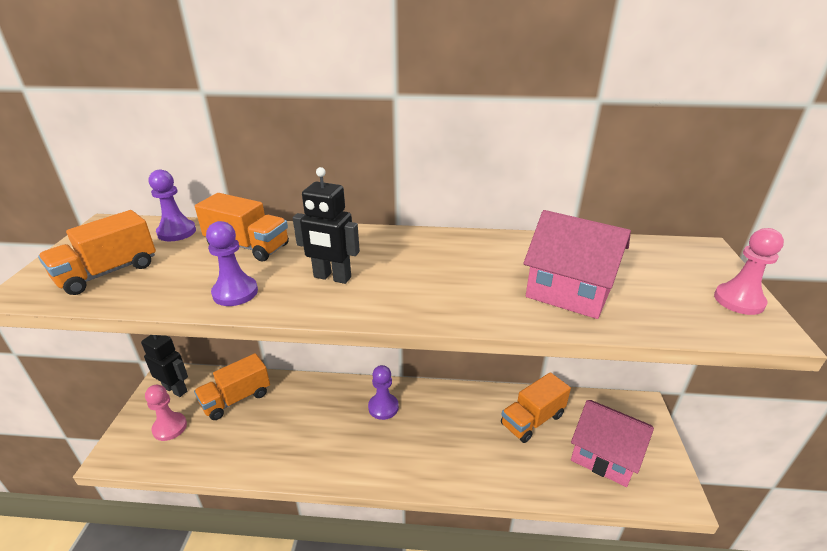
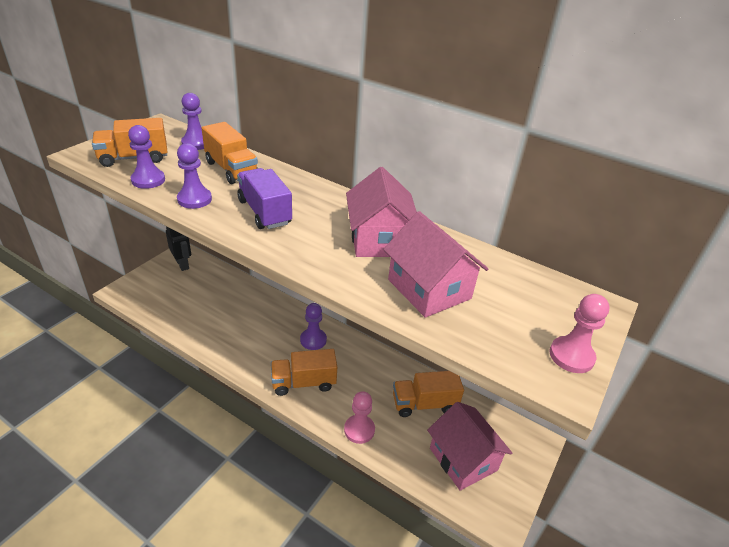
camera: 25 degrees right, 5 degrees up
pink pawn [145,385,187,441] -> pink pawn moved to [344,391,375,444]
orange truck [194,353,270,420] -> orange truck moved to [271,349,337,396]
black robot [293,167,360,284] -> purple truck [237,168,292,229]
none -> purple pawn [128,125,165,189]
none -> pink house [346,167,417,257]

